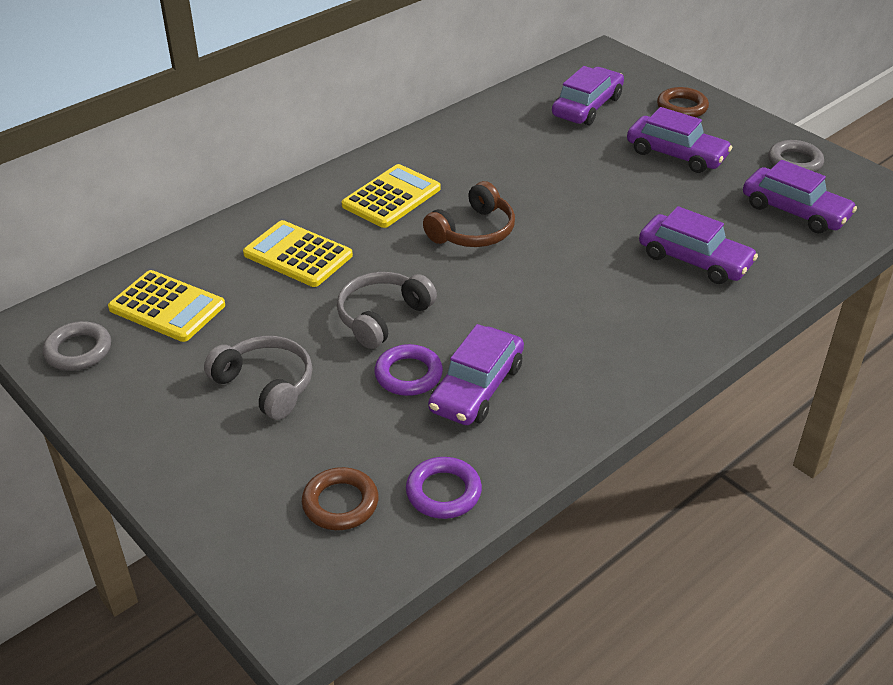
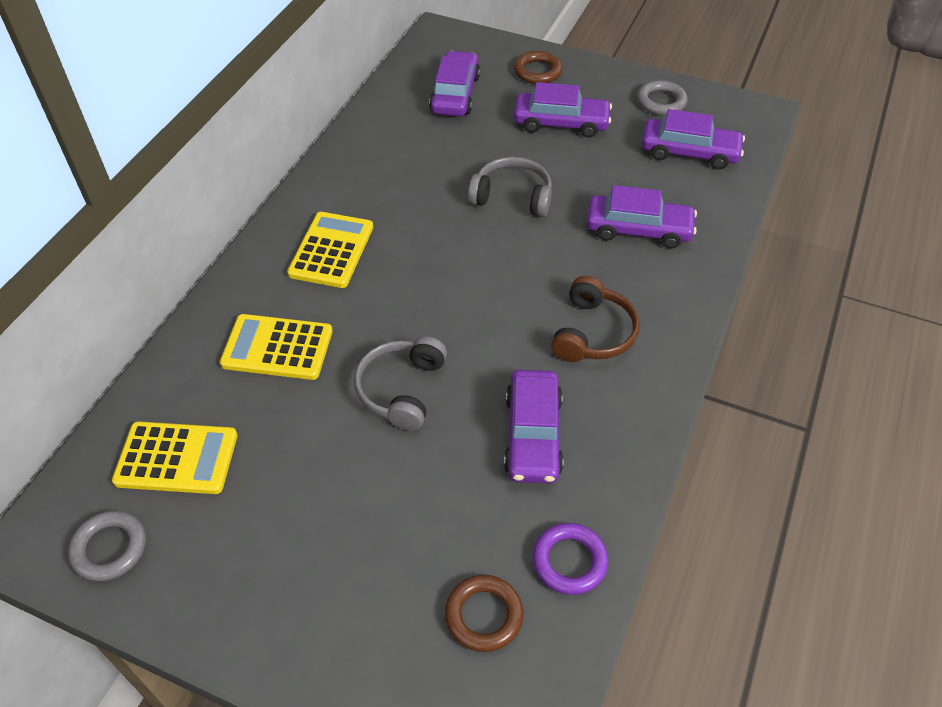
camera: 25 degrees left, 10 degrees up
grey headphones [204,336,313,420] -> grey headphones moved to [468,157,552,217]
purple ring [374,344,443,396] -> none
brown headphones [423,181,515,247] -> brown headphones moved to [551,276,640,362]

